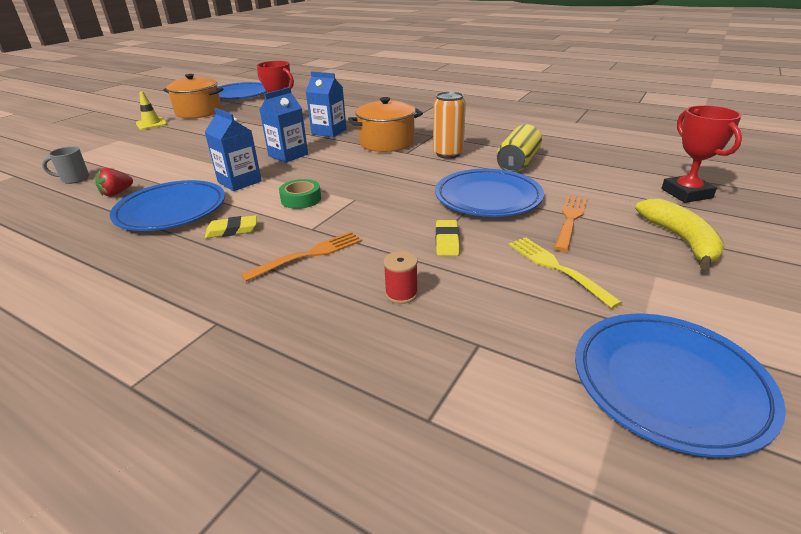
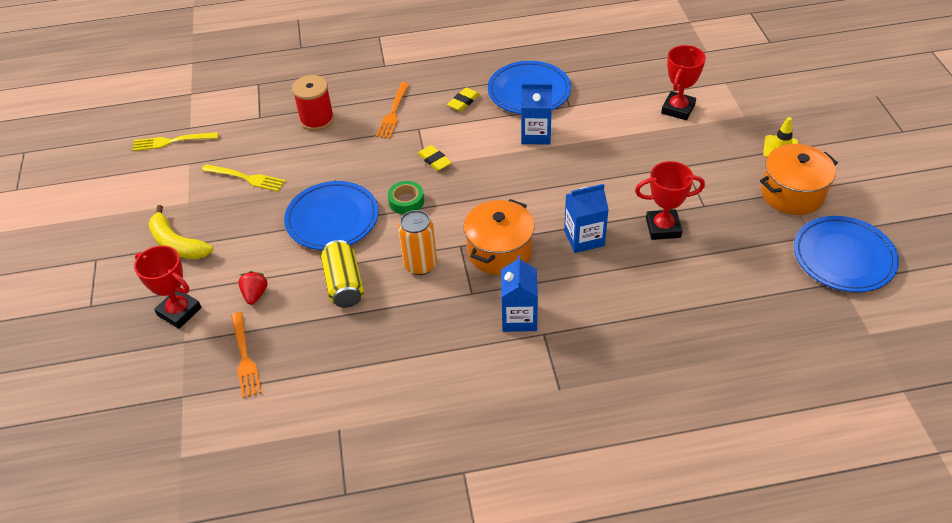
camera: 140 degrees right, 15 degrees up
grey mug [42,146,89,184] -> none
red strawberry [95,168,133,197] -> red strawberry moved to [238,271,268,305]
blue carton [260,87,308,163] -> blue carton moved to [501,255,538,332]
green tape [279,179,321,209] -> green tape moved to [388,181,424,214]
red spool [383,251,418,304] -> red spool [292,75,334,131], size x1.78
yellow eraser [436,220,460,256] -> yellow eraser moved to [417,145,452,171]
orange fork [554,196,587,252] -> orange fork moved to [231,312,262,398]
blue plate [575,314,786,457] -> yellow fork [132,132,218,151]
none -> red trophy [661,45,706,120]

